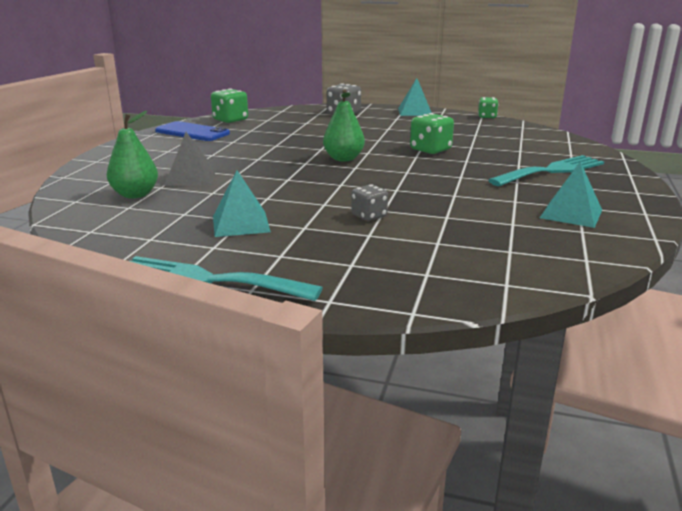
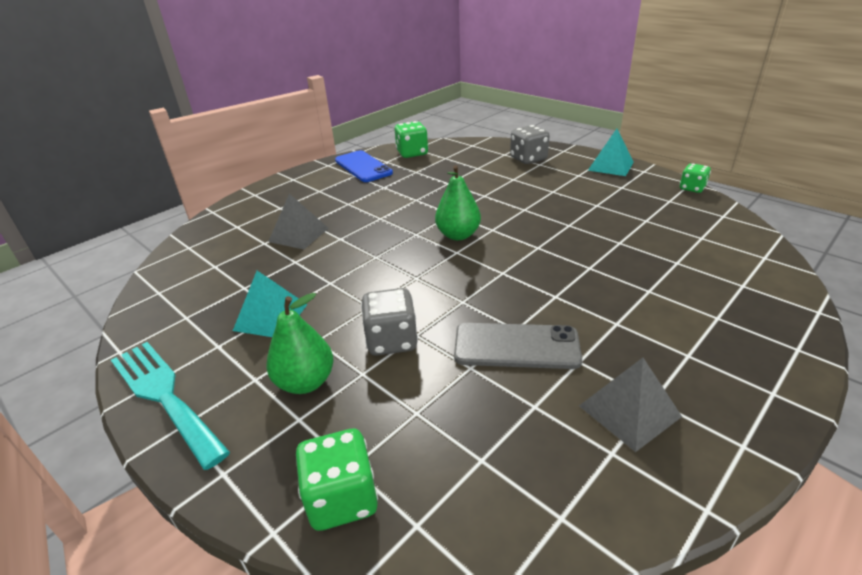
camera: 30 degrees right, 10 degrees up
green pear [107,111,158,198] -> green pear moved to [266,293,333,394]
grey dice [351,184,388,221] -> grey dice [361,288,418,356], size x1.54
green dice [410,113,454,154] -> green dice moved to [296,429,378,531]
turquoise fork [488,155,604,186] -> none
turquoise pyramid [540,161,602,228] -> grey pyramid [579,358,682,452]
none -> grey phone [454,323,582,369]

